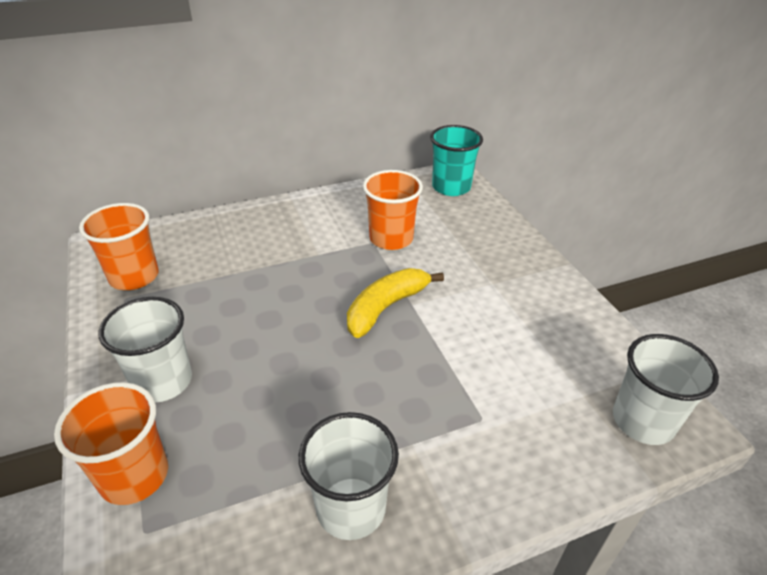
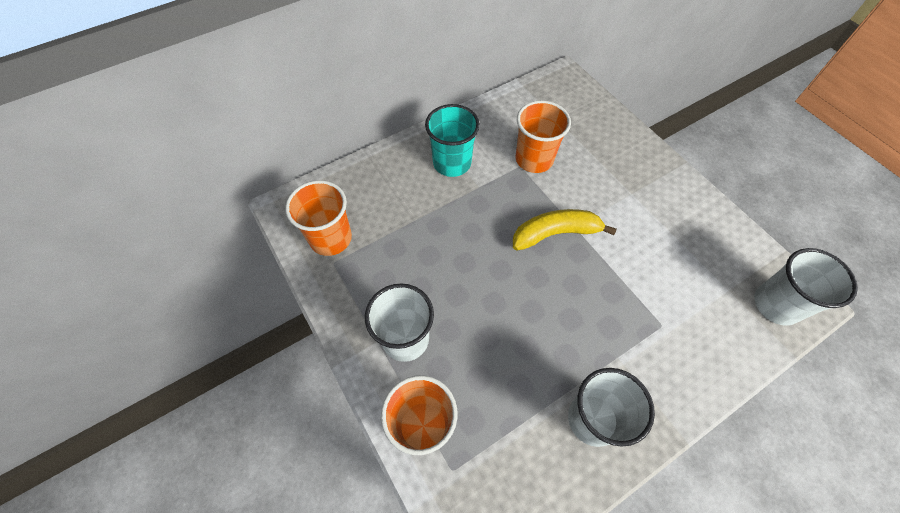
camera: 10 degrees left, 20 degrees up
yellow banana [347,268,444,338] -> yellow banana turned 45 degrees clockwise [513,209,616,251]
turquoise cup [430,125,483,196] -> turquoise cup moved to [425,104,480,177]

